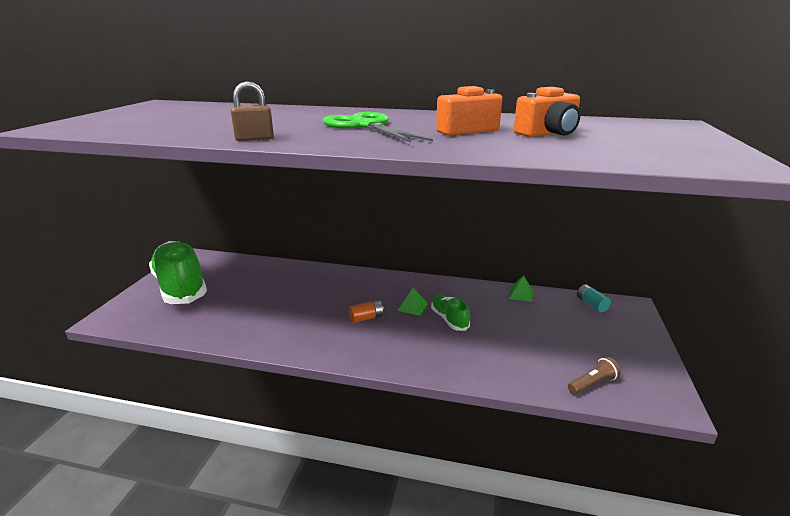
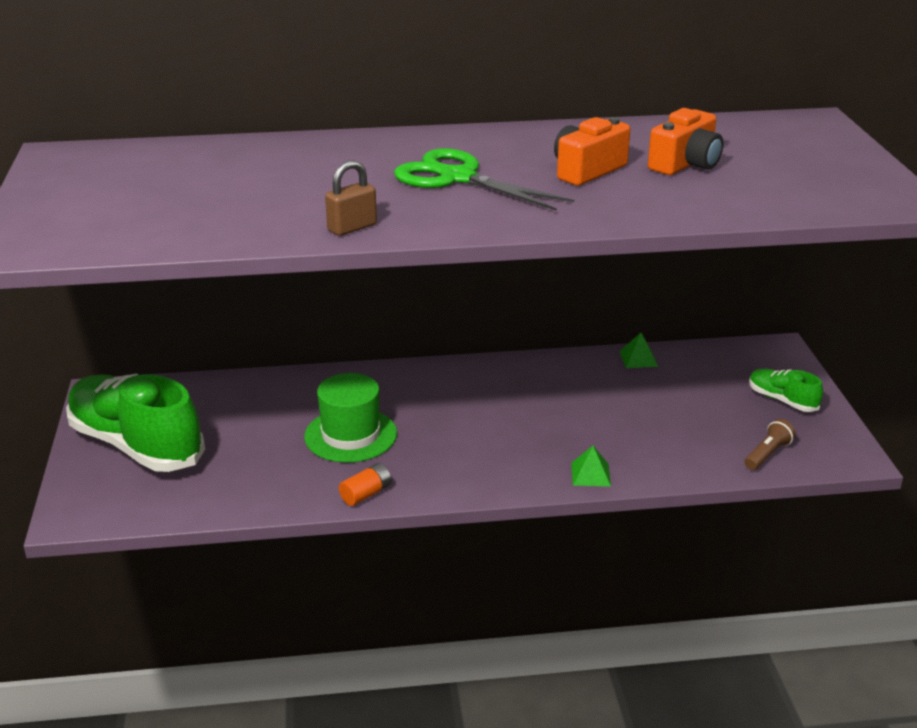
camera: 20 degrees left, 5 degrees up
orange battery [349,300,384,323] -> orange battery moved to [339,463,391,506]
green pyramid [397,288,428,316] -> green pyramid moved to [571,446,611,487]
green shoe [431,295,470,331] -> green shoe moved to [749,369,823,412]
turquoise battery [577,284,611,312] -> none
none -> green hat [304,373,397,463]

